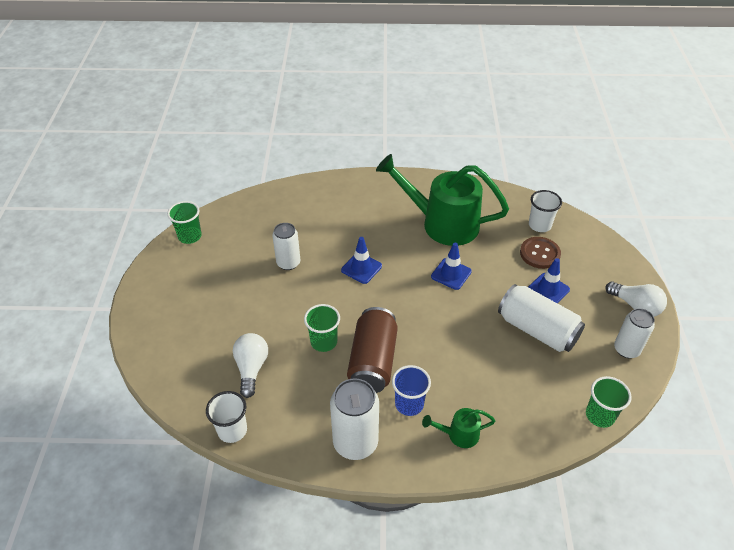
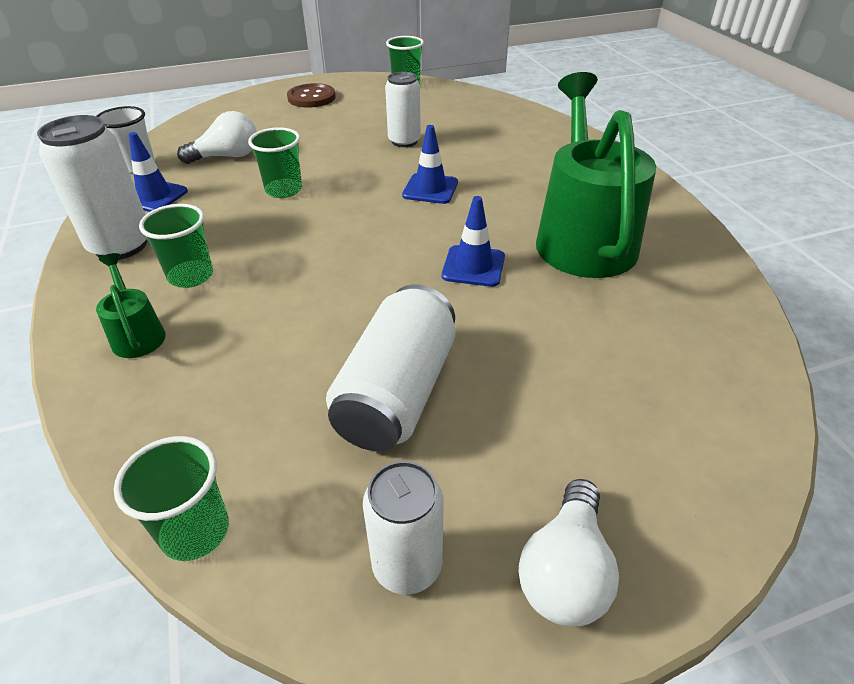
camera: 70 degrees right, 5 degrees down
brown can [347,307,398,393] -> none
blue cup [392,365,431,416] -> green cup [139,204,213,288]
brown button [520,237,561,269] -> brown button moved to [287,83,336,108]
blue traffic cone [528,258,570,303] -> blue traffic cone moved to [129,132,188,212]
white cup [529,190,562,232] -> none

